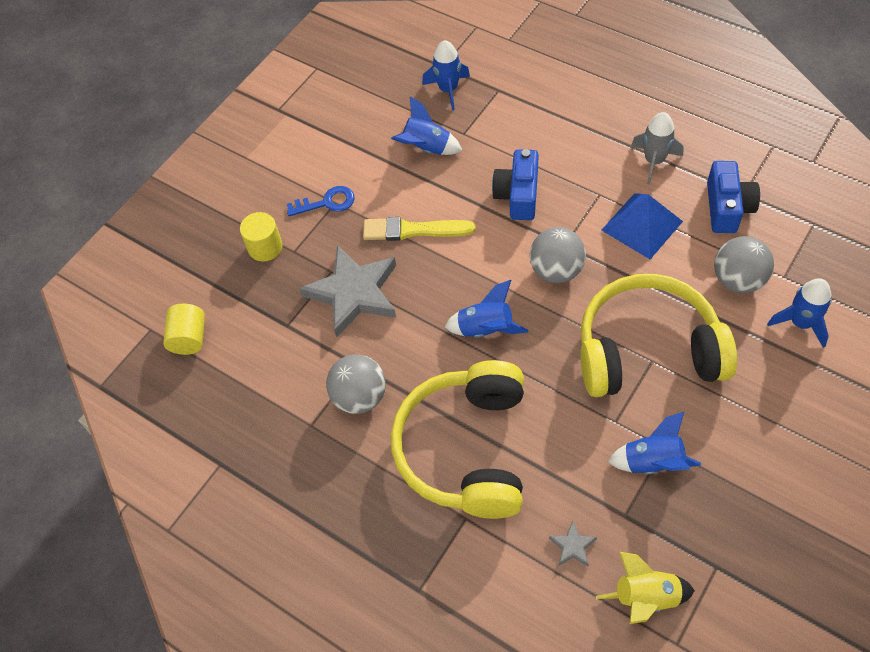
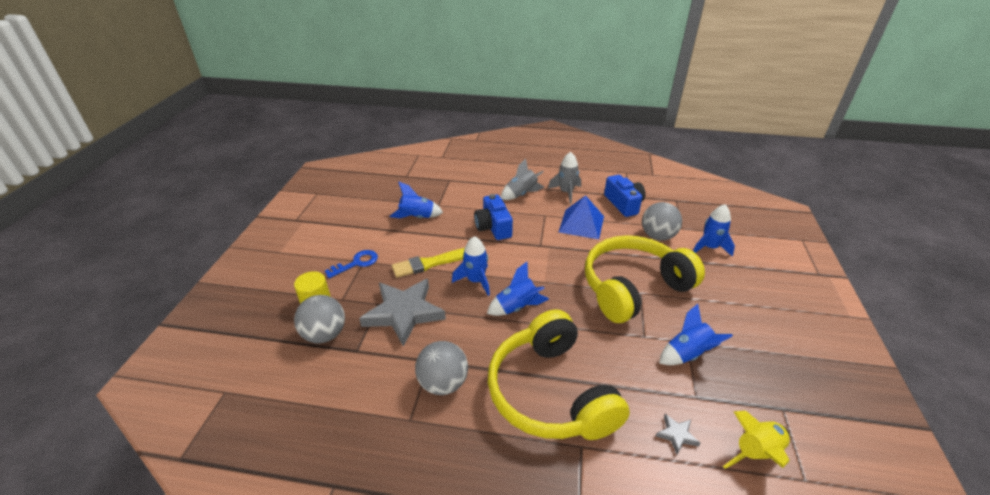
camera: 30 degrees left, 20 degrees down
yellow cylinder [163,304,205,355] -> none
blue rocket [422,40,470,110] -> blue rocket moved to [452,236,490,296]
grey ball [530,227,586,283] -> grey ball moved to [294,295,345,343]
none -> grey rocket [501,159,544,200]

